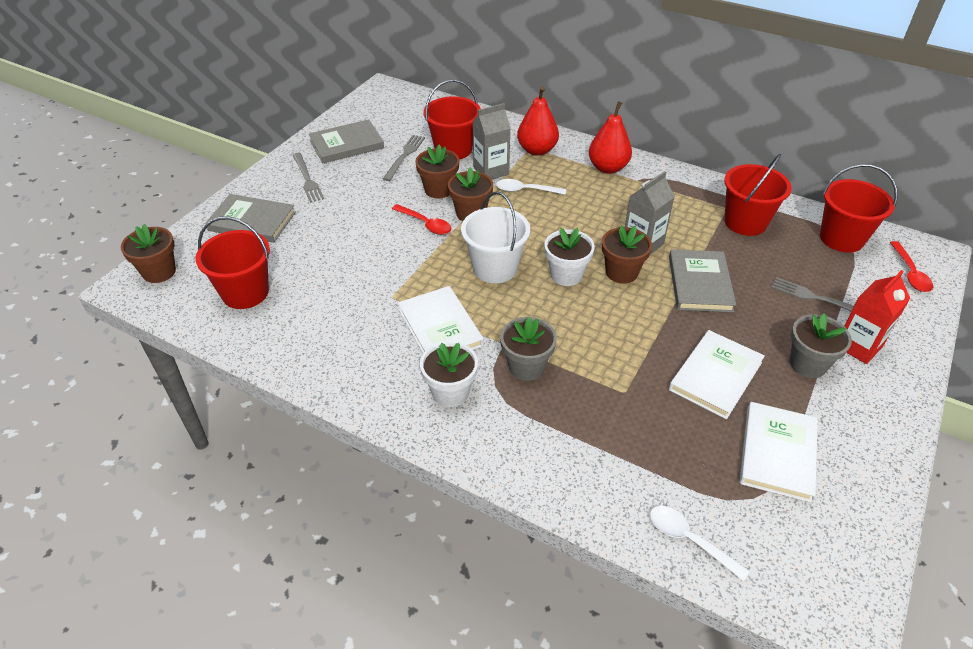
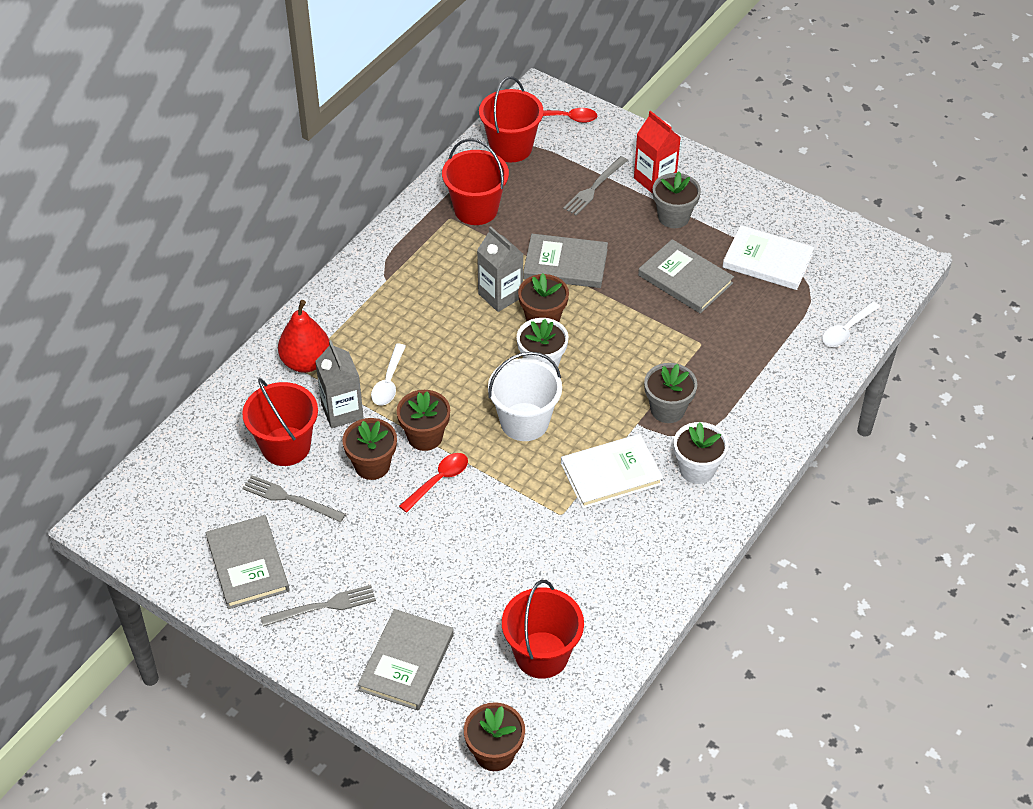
camera: 85 degrees left, 5 degrees up
red pear [589,101,632,174] -> none
white book [669,330,765,419] -> grey book [638,239,734,314]

